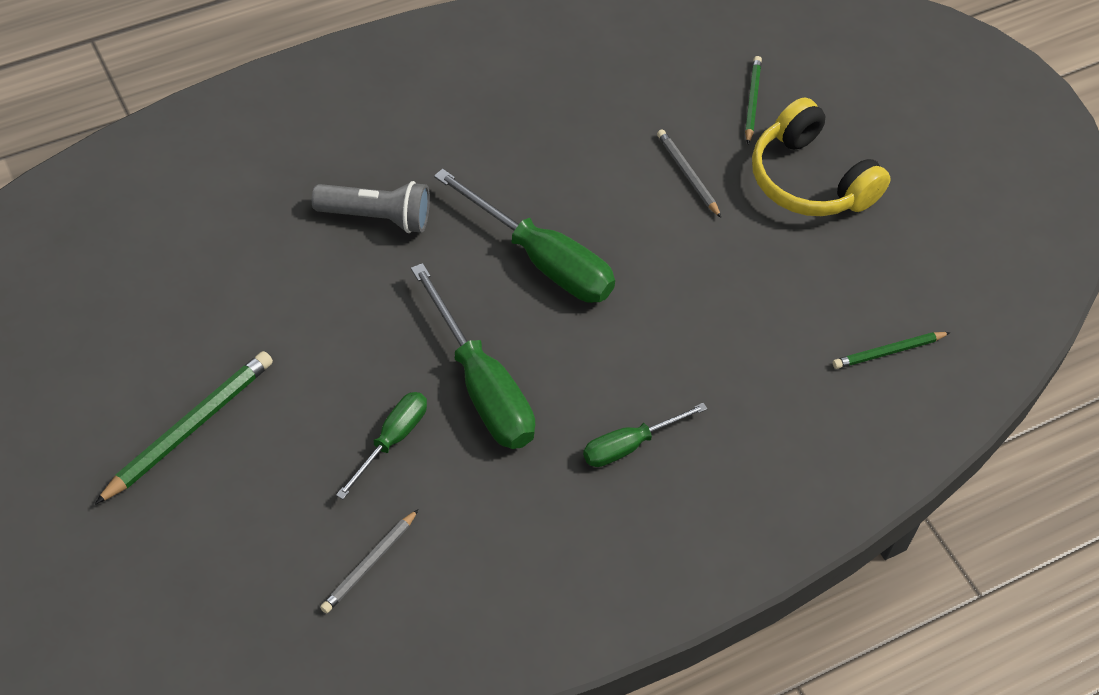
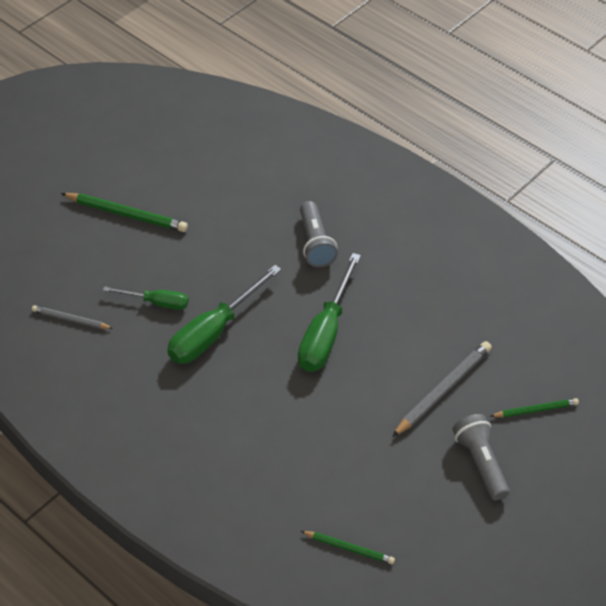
camera: 75 degrees right, 5 degrees down
green screwdriver [583,403,708,467] -> none
grey pencil [657,129,721,218] -> grey pencil [392,341,492,437], size x1.67
yellow headphones [752,97,891,216] -> grey flashlight [453,414,510,500]
green pencil [833,332,951,369] -> green pencil turned 150 degrees clockwise [301,531,395,564]

